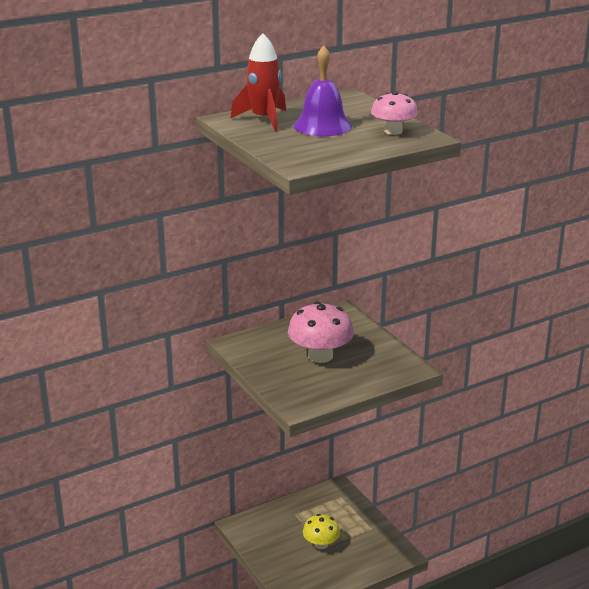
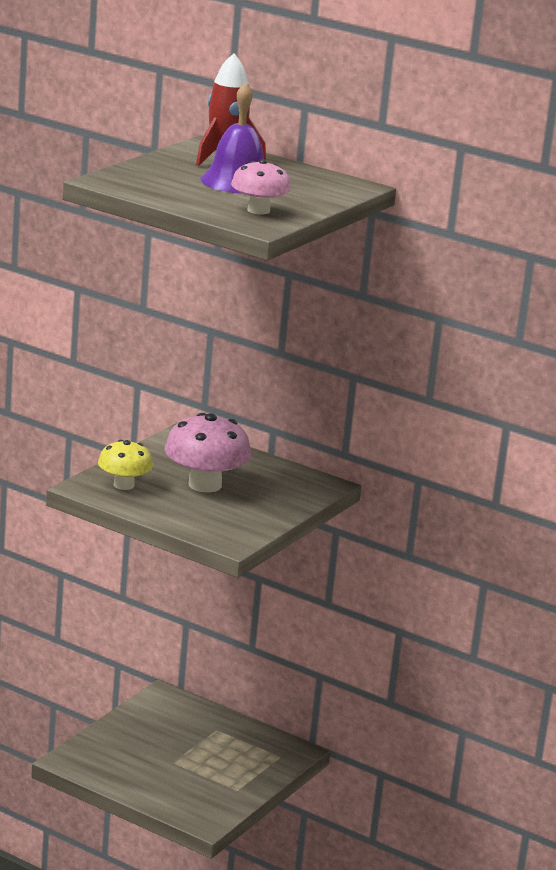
camera: 60 degrees right, 5 degrees down
yellow mushroom [303,514,340,549] -> yellow mushroom moved to [98,440,153,490]

